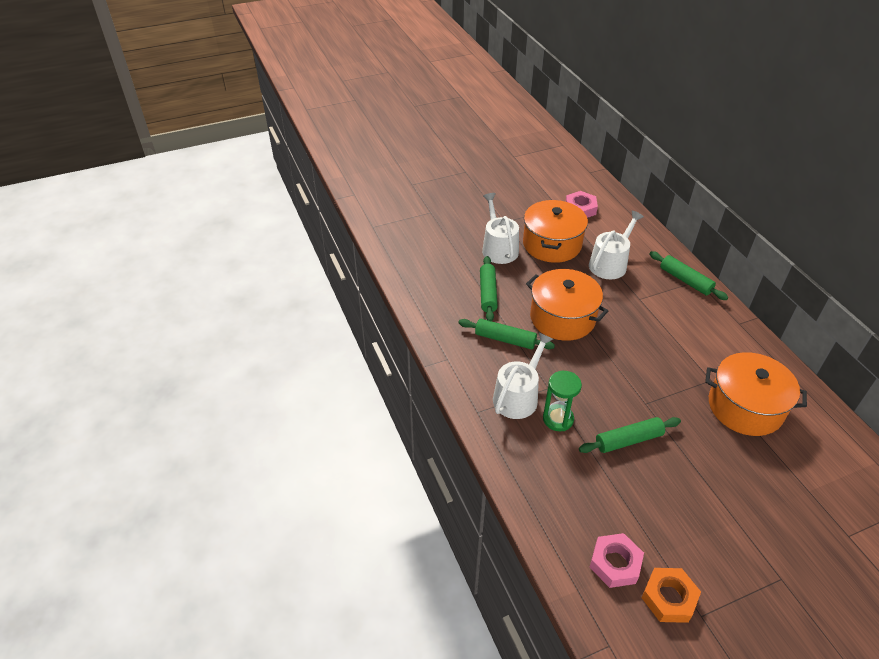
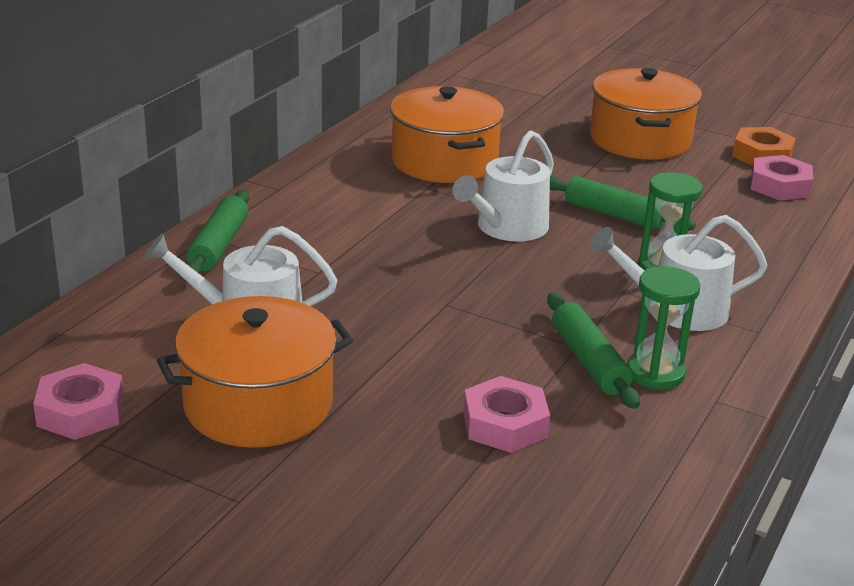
camera: 130 degrees left, 15 degrees down
green rolling pin [480,256,498,321] -> pink nut [463,376,550,453]
white watering can [482,193,519,264] -> white watering can moved to [453,130,554,242]
orange pot [526,269,608,341] -> orange pot moved to [590,68,702,160]
none -> green hourglass [627,266,700,389]

